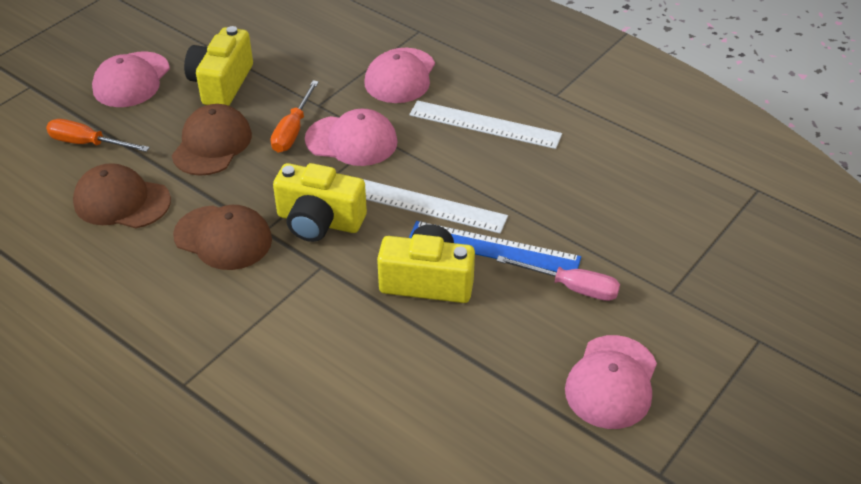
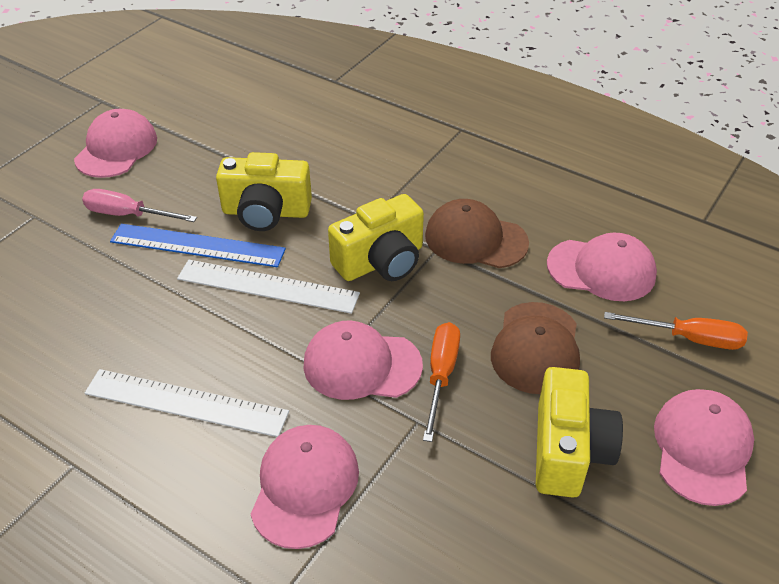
camera: 175 degrees right, 0 degrees up
brown cap [73,163,171,228] -> pink cap [547,233,657,301]
yellow camera [273,163,367,242] -> yellow camera turned 135 degrees clockwise [328,194,424,281]

